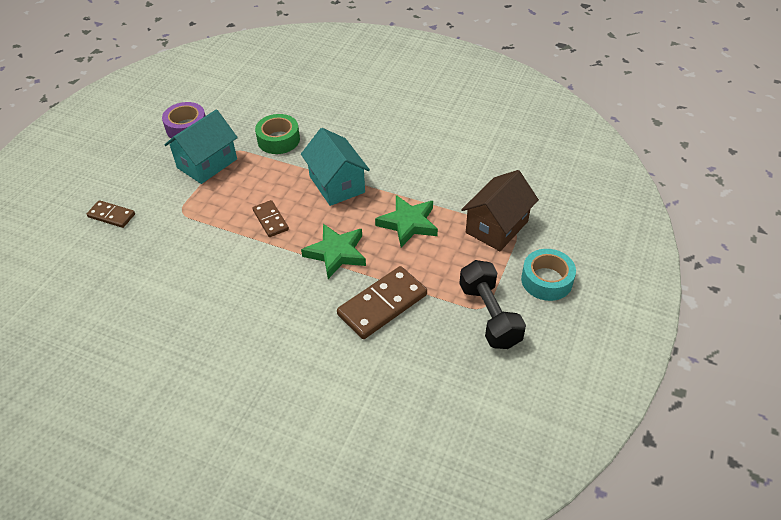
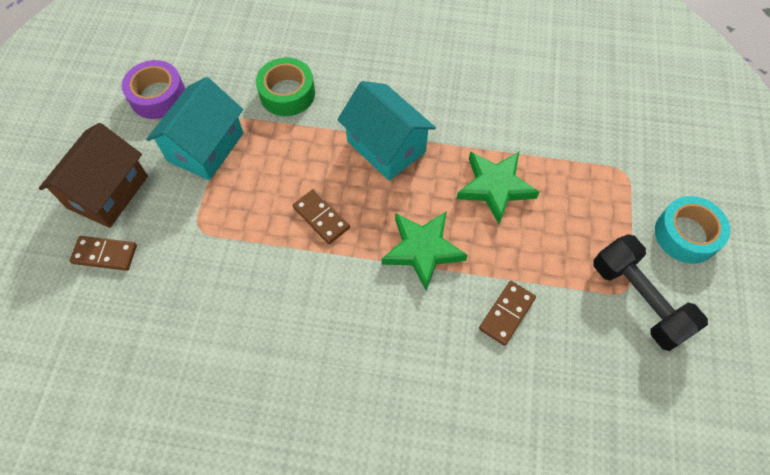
camera: 15 degrees left, 15 degrees up
brown domino [337,266,427,339] -> brown domino [479,281,536,346], size x0.57
brown house [461,170,539,251] -> brown house moved to [39,123,148,228]

